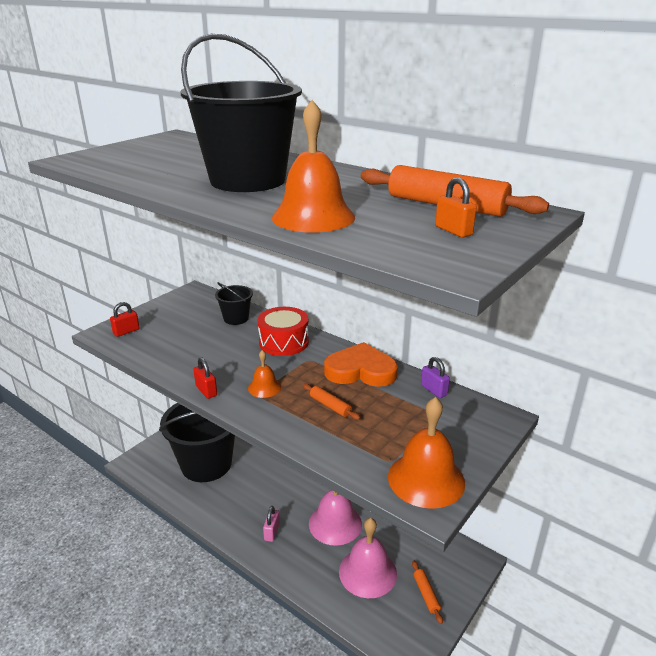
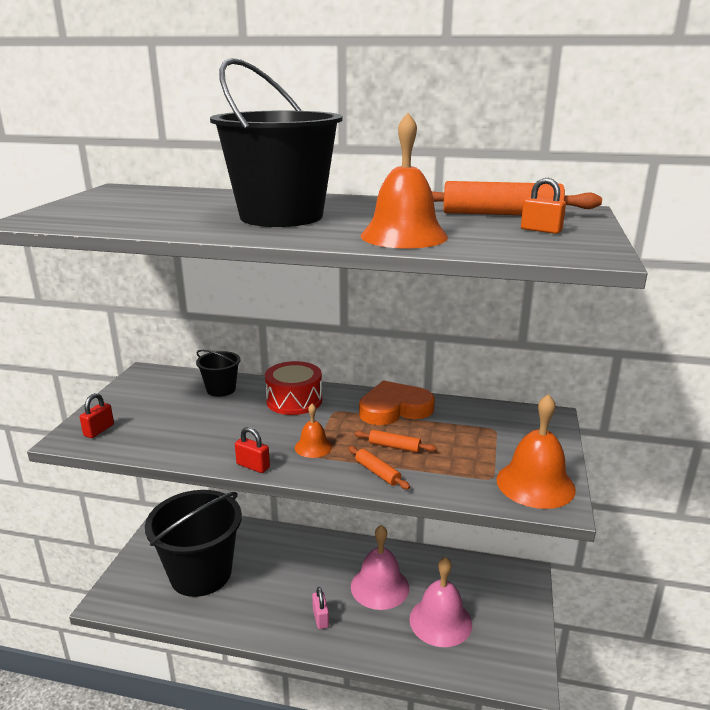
camera: 25 degrees left, 5 degrees down
orange rolling pin [412,561,443,624] -> orange rolling pin moved to [348,446,410,489]
purple padlock [421,357,450,398] -> none

